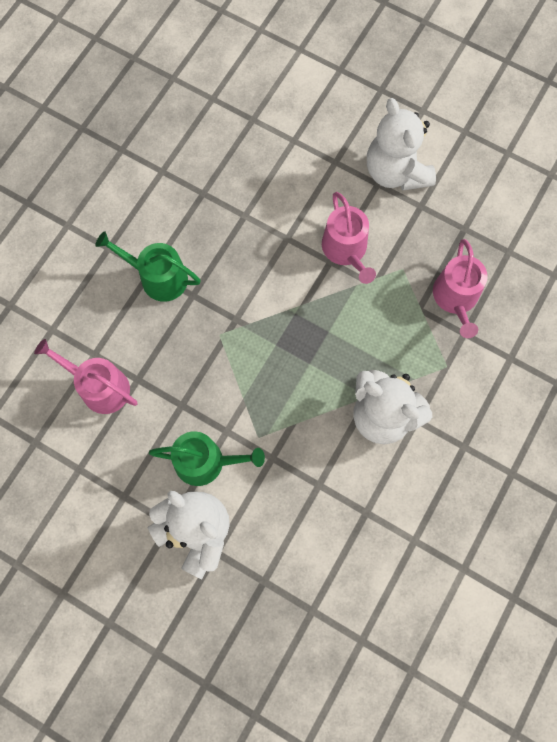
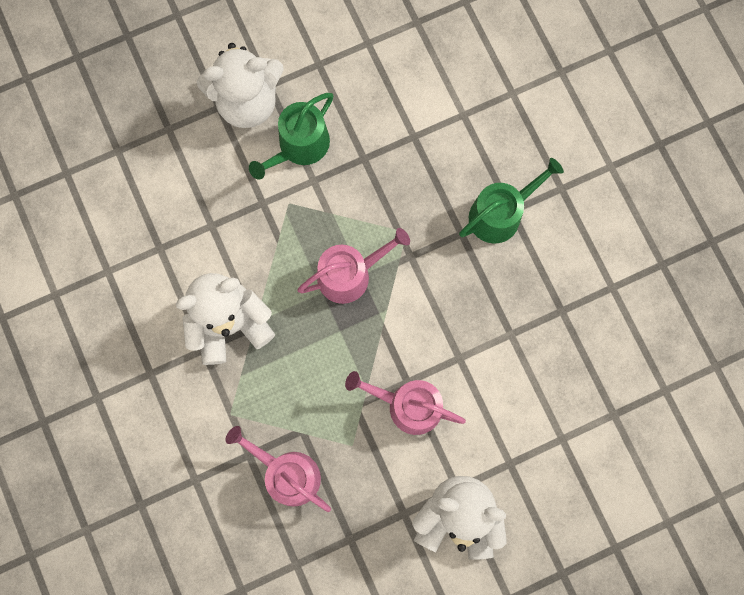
camera: 125 degrees right, 5 degrees up
pink watering can [34,339,137,414] -> pink watering can moved to [297,228,410,304]

